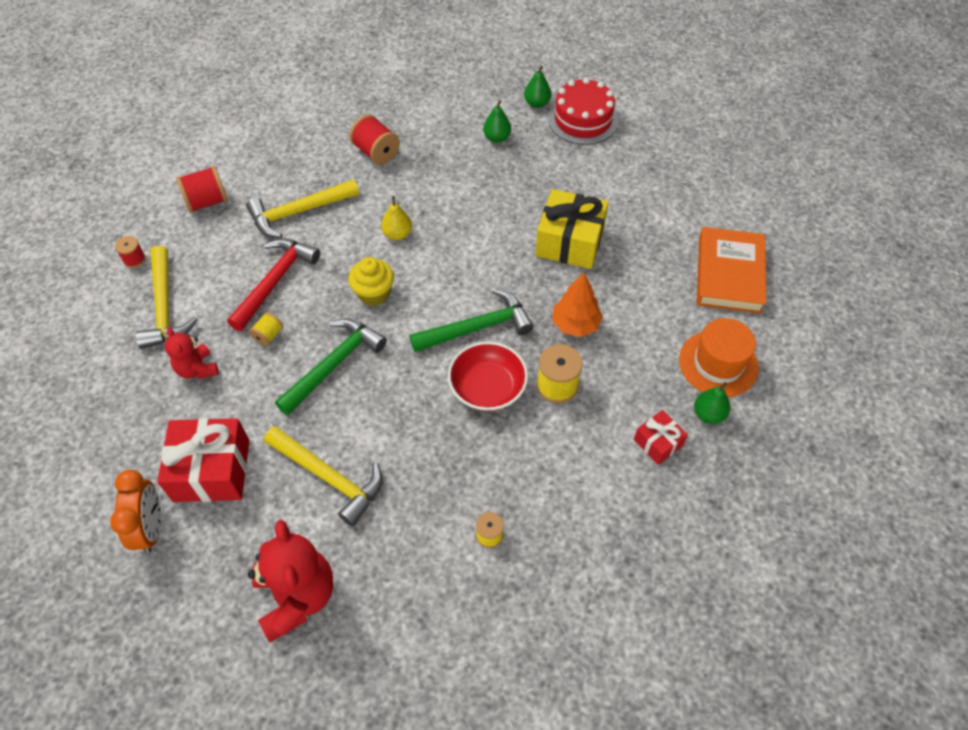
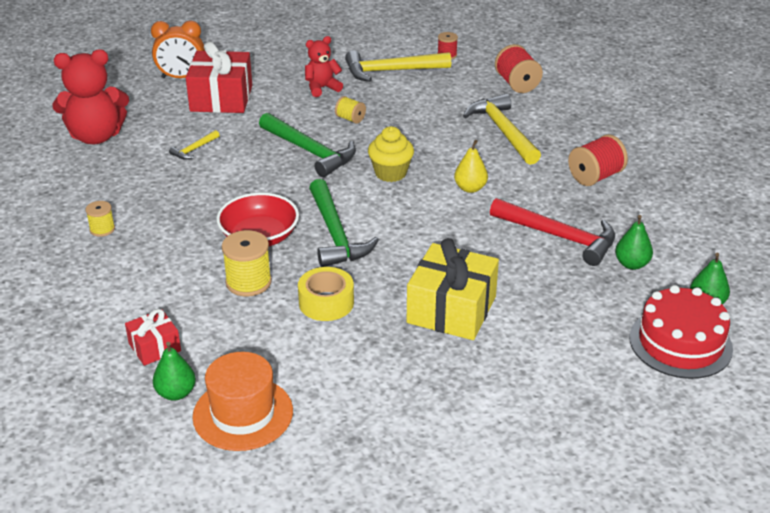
camera: 95 degrees right, 20 degrees down
red hammer [227,238,320,331] -> red hammer moved to [490,198,615,266]
yellow hammer [264,426,382,526] -> yellow hammer [169,130,220,160], size x0.47
orange tree [553,273,603,337] -> yellow tape [298,267,354,321]
orange book [697,227,766,314] -> none

